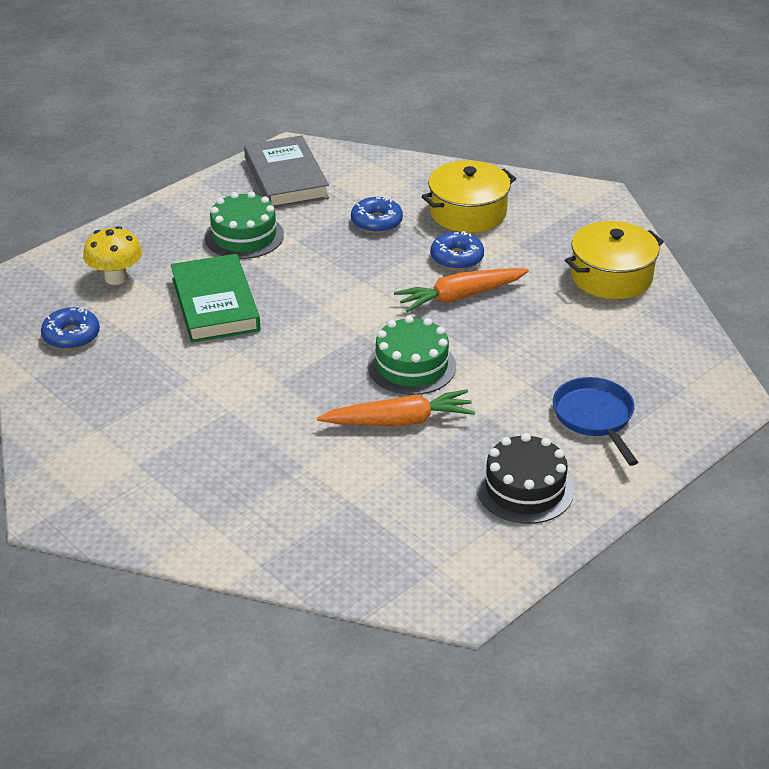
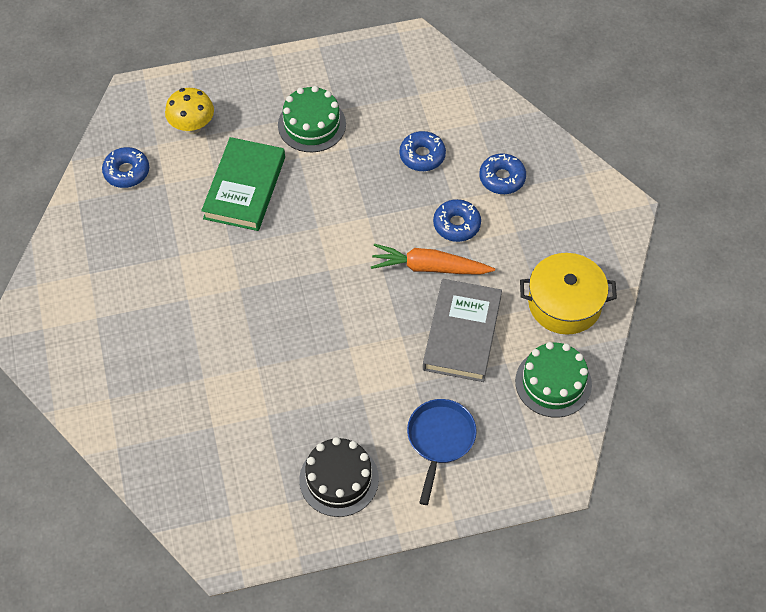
camera: 30 degrees right, 20 degrees up
grey book [244,135,329,208] -> grey book moved to [423,279,502,382]
orange carrot [317,389,475,426] -> none
green cake [368,316,456,395] -> green cake moved to [515,342,592,418]
yellow pot [421,160,516,233] -> blue donut [479,153,526,194]

